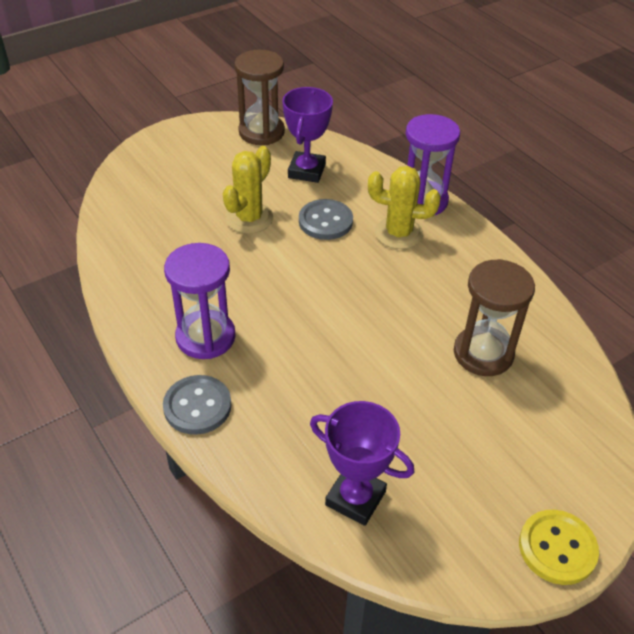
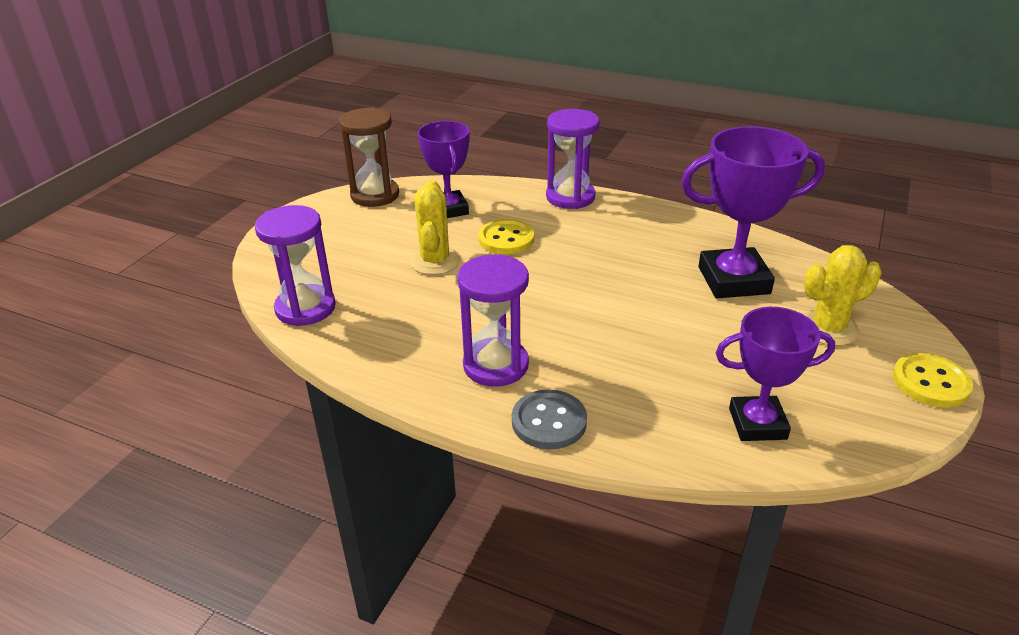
camera: 30 degrees left, 10 degrees down
grey button [299,199,353,240] -> yellow button [478,219,534,255]
yellow cactus [368,166,441,249] -> yellow cactus moved to [803,245,881,346]
brown hourglass [454,259,535,376] -> purple trophy [681,126,825,298]
none -> purple hourglass [255,205,336,326]

